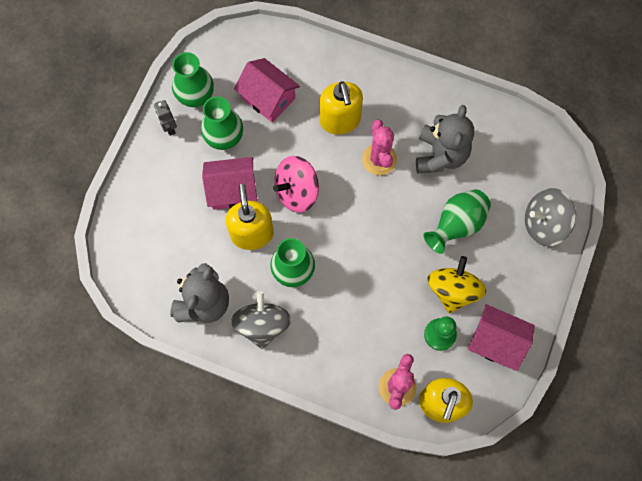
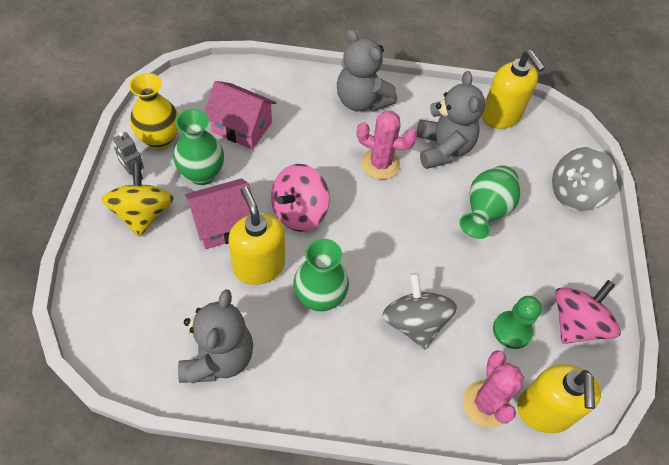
camera: 20 degrees left, 15 degrees down
green vase [172,52,214,108] -> yellow vase [129,73,179,150]
grey spinning top [231,291,291,349] -> grey spinning top moved to [382,273,457,349]
yellow soap dispenser [320,81,363,135] -> yellow soap dispenser moved to [482,50,545,129]
pink cactus [362,119,397,175] -> pink cactus turned 45 degrees counterclockwise [357,111,417,179]
yellow spinning top [427,256,486,313] -> yellow spinning top moved to [101,163,174,237]
pink house [468,304,535,371] -> pink spinning top [555,280,621,344]
none -> grey teddy bear [337,29,397,112]

